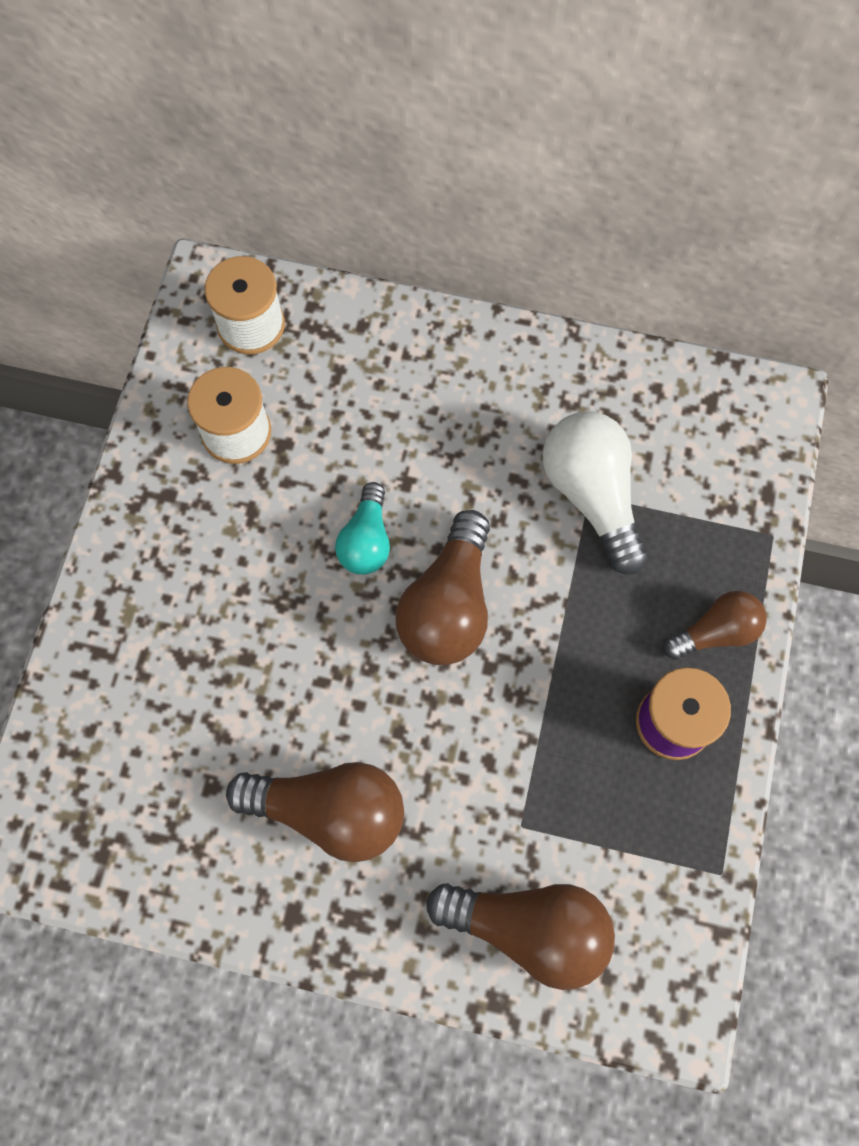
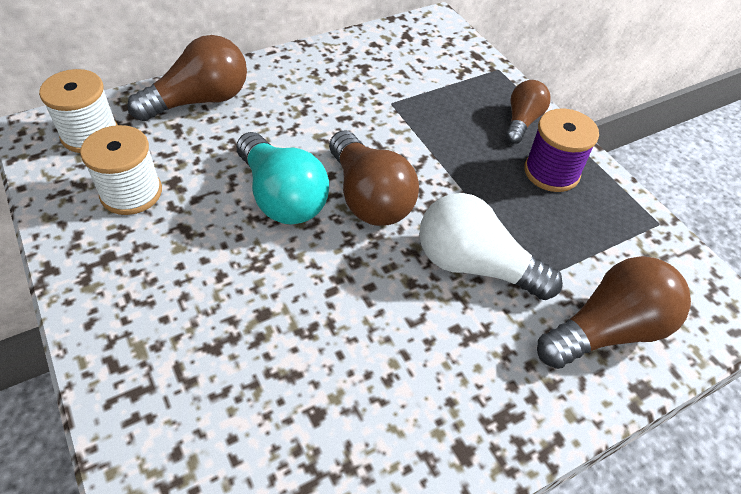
camera: 45 degrees left, 20 degrees down
brown light bulb [226,762,404,862] -> brown light bulb moved to [127,35,247,121]
turquoise light bulb [335,482,390,575] -> turquoise light bulb [236,132,329,225], size x1.63
white light bulb [543,412,648,575] -> white light bulb moved to [419,193,563,300]

